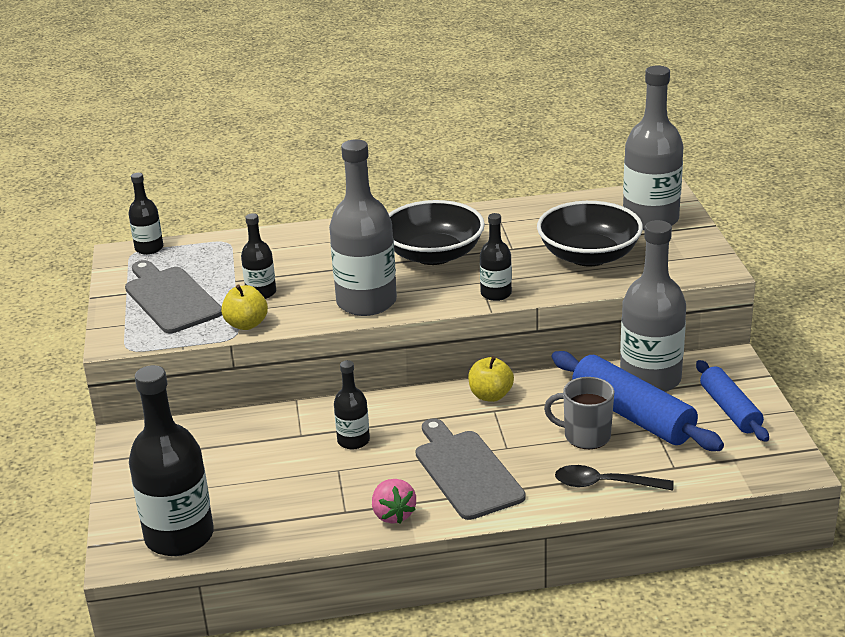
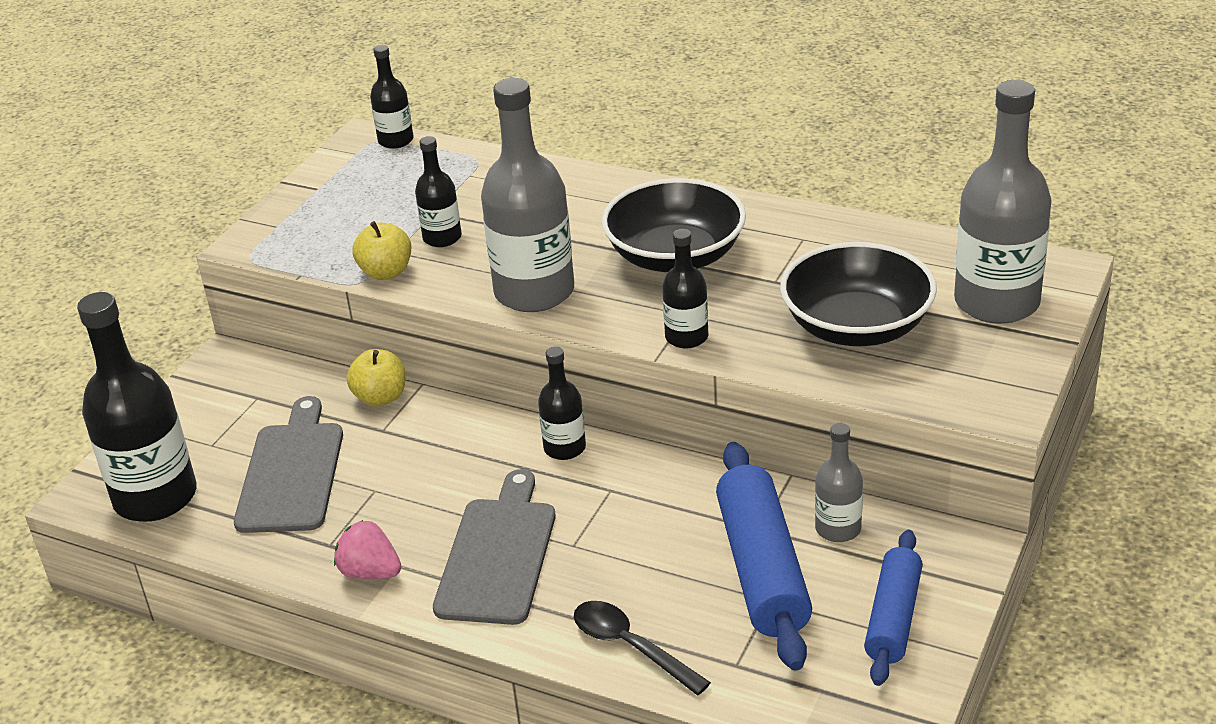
camera: 35 degrees right, 5 degrees up
grey cutting board [125,260,222,333] -> grey cutting board moved to [234,396,343,533]
black bottle [334,360,370,450] -> black bottle moved to [538,346,586,460]
pink strawberry [372,479,416,524] -> pink strawberry turned 105 degrees clockwise [334,520,401,579]
yellow apple [468,356,514,402] -> yellow apple moved to [346,349,405,407]
grey mug [544,377,614,449] -> none
grey bottle [620,220,686,392] -> grey bottle [815,423,863,542], size x0.51

